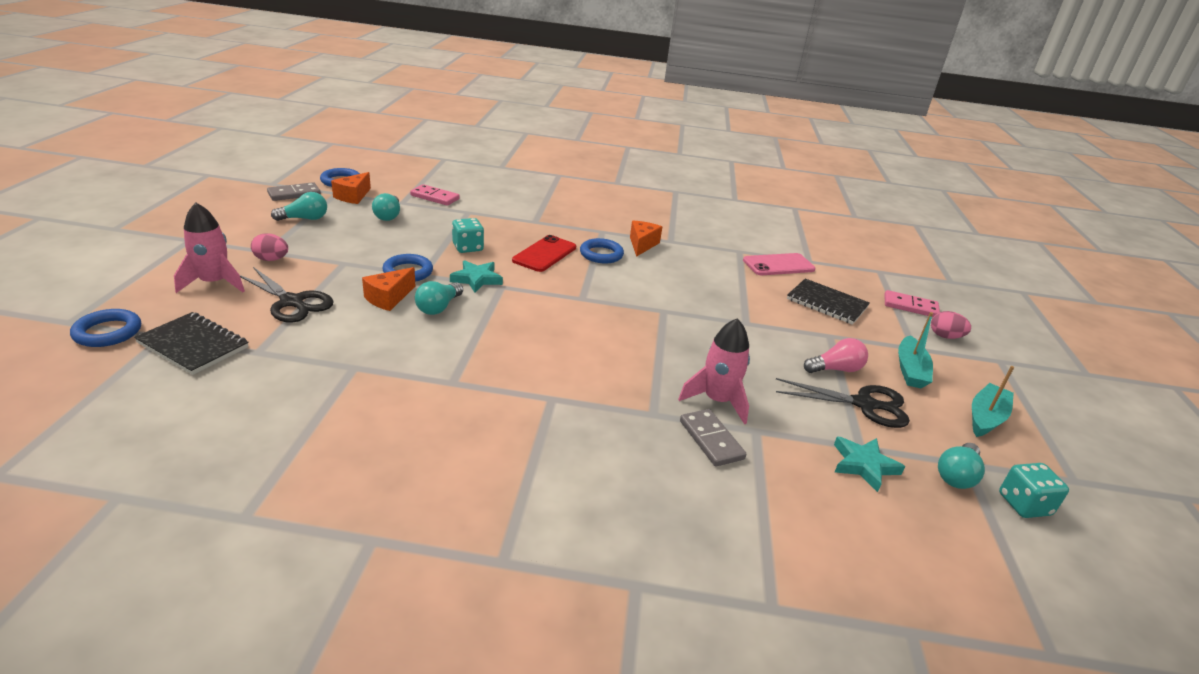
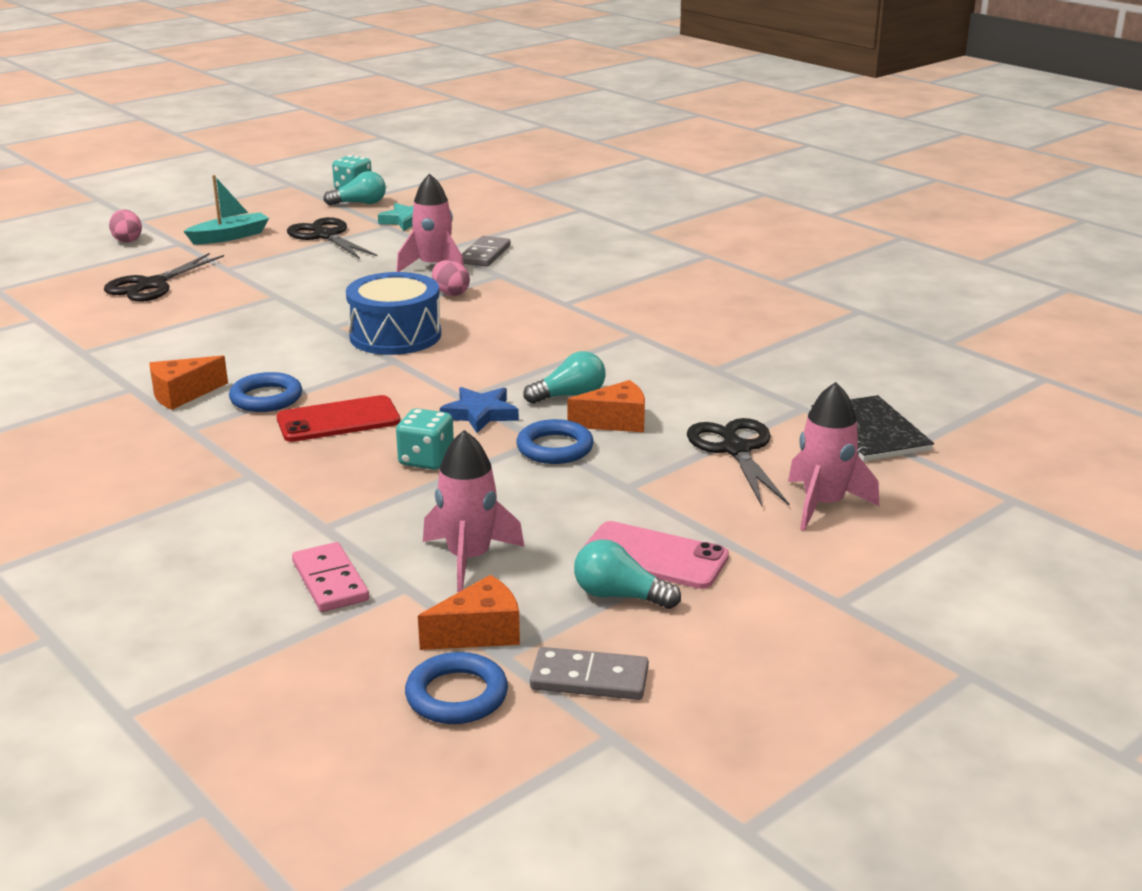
camera: 135 degrees left, 5 degrees down
blue ring [70,309,141,347] -> none
pink egg [251,233,288,261] -> pink egg moved to [432,260,470,296]
turquoise light bulb [372,193,400,221] -> pink rocket [423,430,525,592]
turquoise star [450,260,503,293] -> blue star [440,387,519,433]
pink phone [743,253,816,275] -> pink phone moved to [582,521,729,589]
black notebook [787,279,870,325] -> black scissors [104,253,224,302]
pink light bulb [804,338,868,373] -> none
pink domino [884,290,940,317] -> none
turquoise boat [972,366,1014,437] -> none
none -> blue drum [346,272,441,355]

